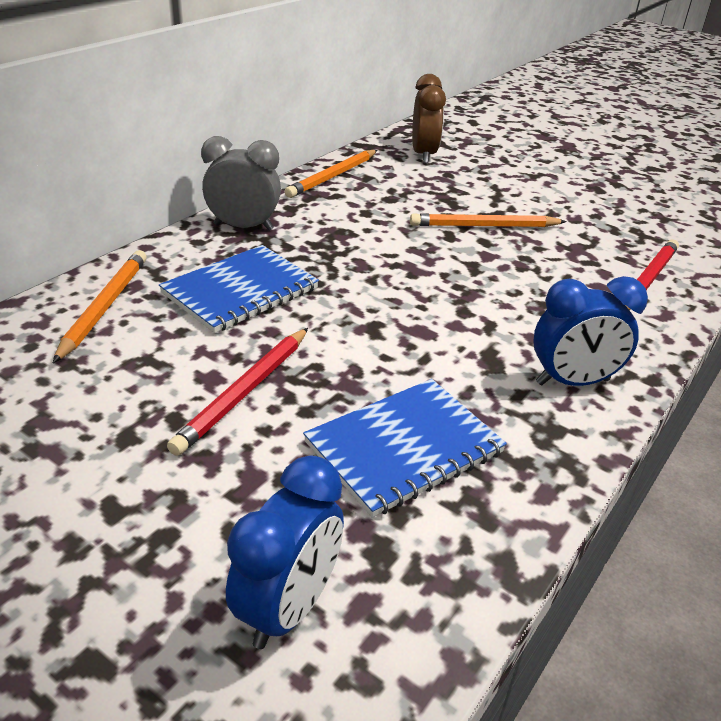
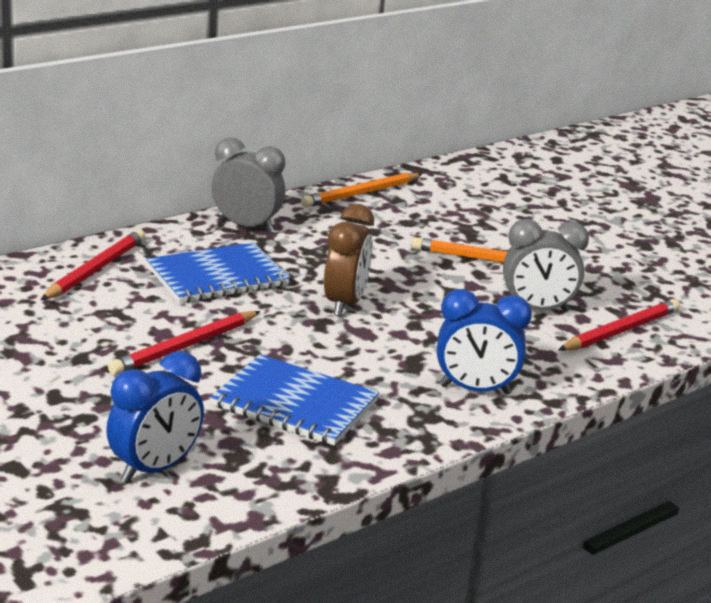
camera: 15 degrees right, 10 degrees down
orange pencil [53,250,147,363] -> red pencil [41,230,145,300]
blue notebook [303,379,507,518] -> blue notebook turned 45 degrees clockwise [211,354,379,446]
brown clock [412,74,446,164] -> brown clock moved to [324,204,374,316]
none -> grey clock [503,219,589,312]

